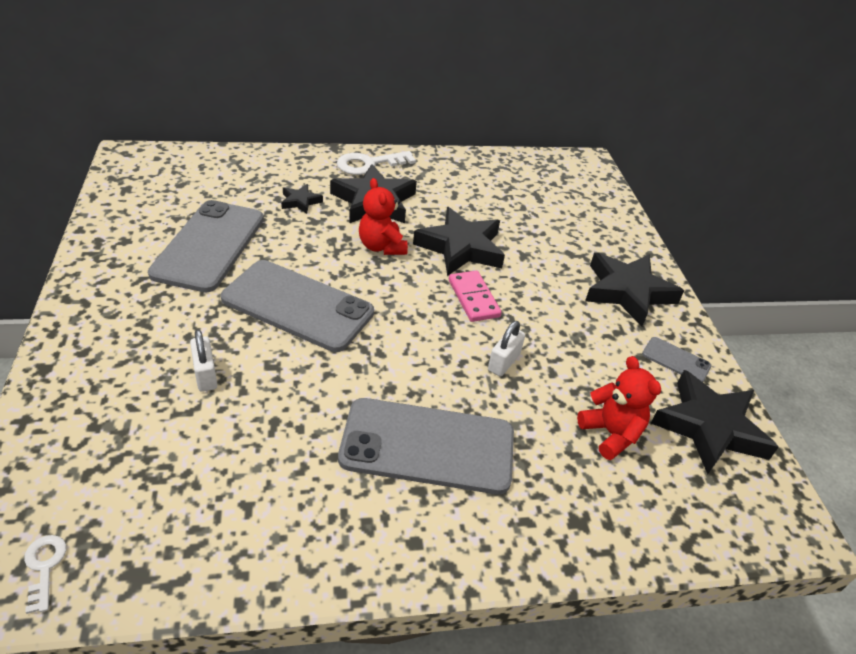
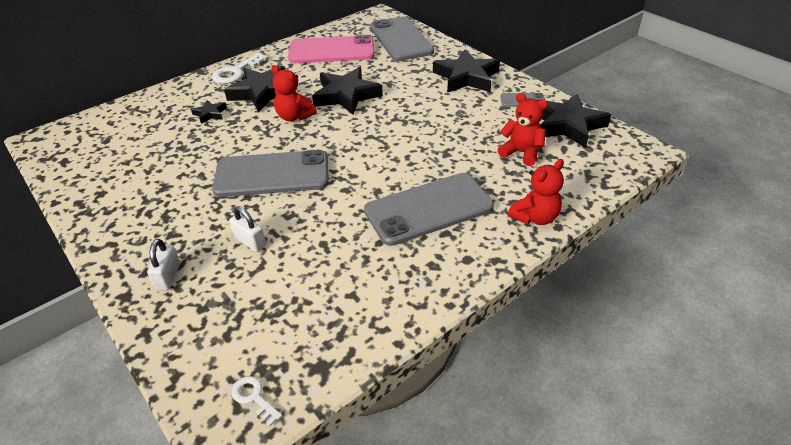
camera: 25 degrees left, 0 degrees up
grey phone [148,200,264,292] -> grey phone moved to [370,16,434,61]
pink domino [449,271,502,322] -> none
white padlock [488,321,525,376] -> white padlock moved to [147,239,180,290]
none -> pink phone [288,35,375,63]
none -> red teddy bear [508,159,564,225]

